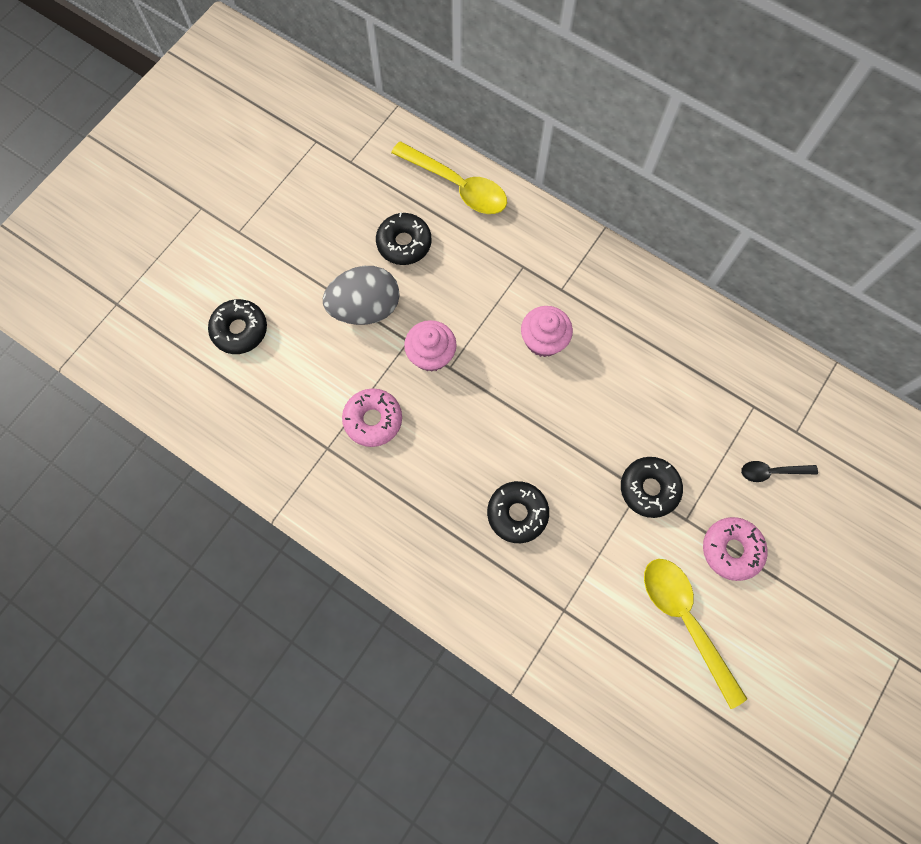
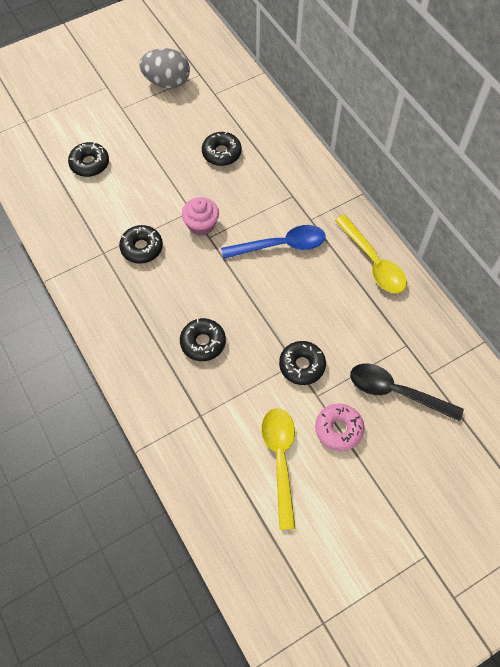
camera: 25 degrees right, 10 degrees down
grey egg [323,266,400,325] -> grey egg moved to [139,48,190,89]
pink donut [342,388,402,447] -> black donut [119,225,163,264]
yellow spoon [391,141,507,214] -> yellow spoon moved to [335,215,407,293]
pink cupcake [521,306,573,357] -> blue spoon [221,225,325,259]
black spoon [741,461,818,482] -> black spoon [350,363,464,422], size x1.91

